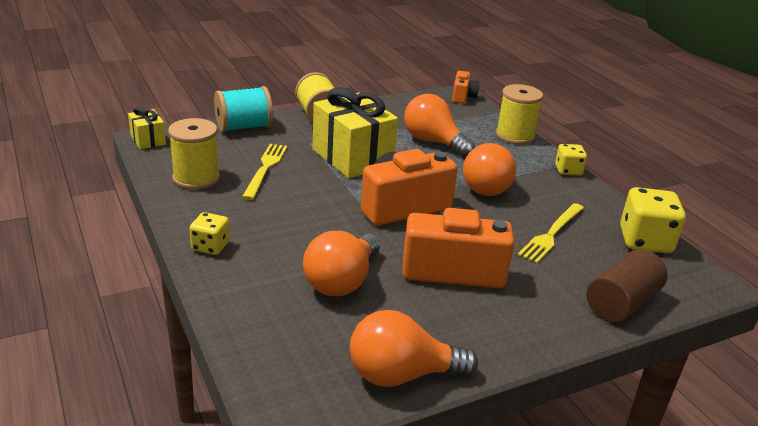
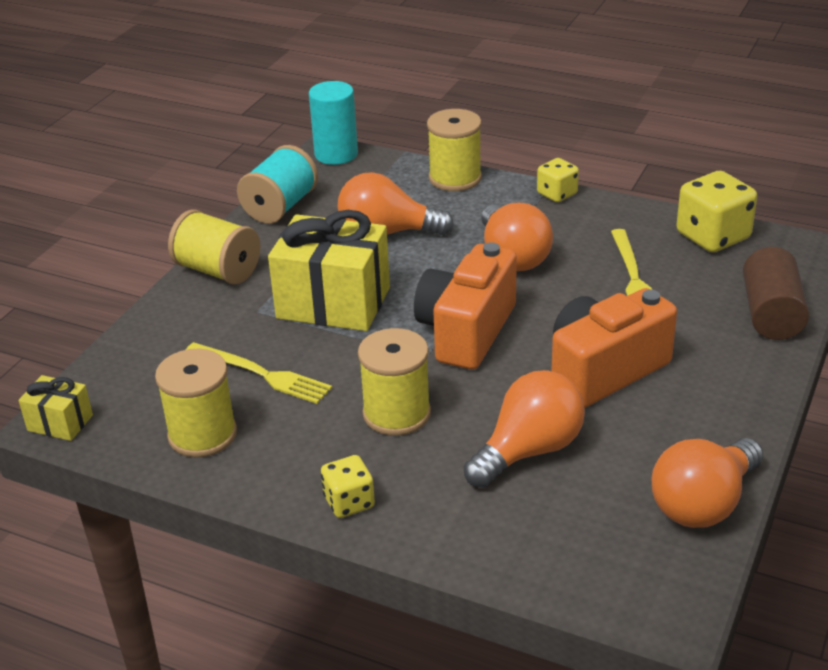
camera: 35 degrees left, 5 degrees up
turquoise spool [214,86,273,132] -> turquoise spool moved to [237,145,318,224]
yellow fork [242,144,287,200] -> yellow fork turned 150 degrees clockwise [186,342,332,404]
orange light bulb [303,231,380,296] -> orange light bulb turned 120 degrees counterclockwise [464,370,585,488]
orange camera [452,71,480,104] -> turquoise cylinder [309,81,358,165]
none -> yellow spool [358,328,431,436]

